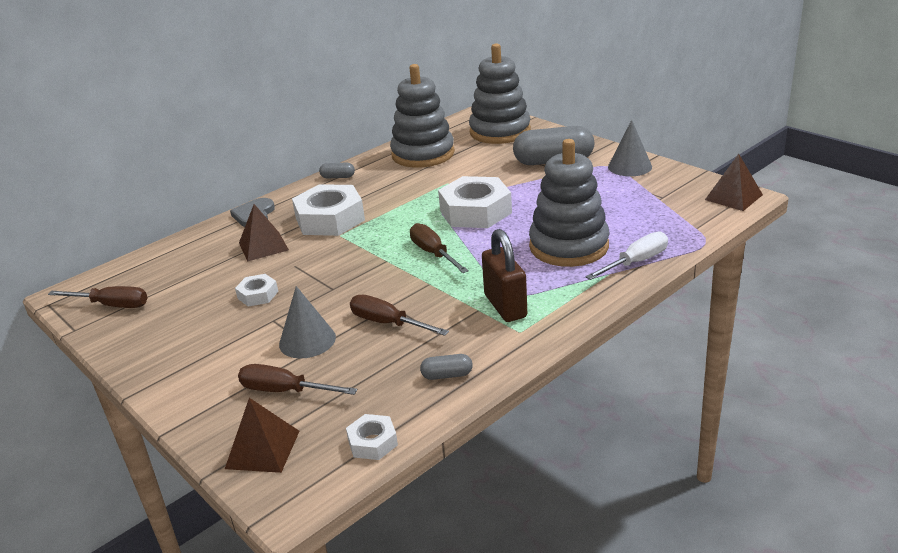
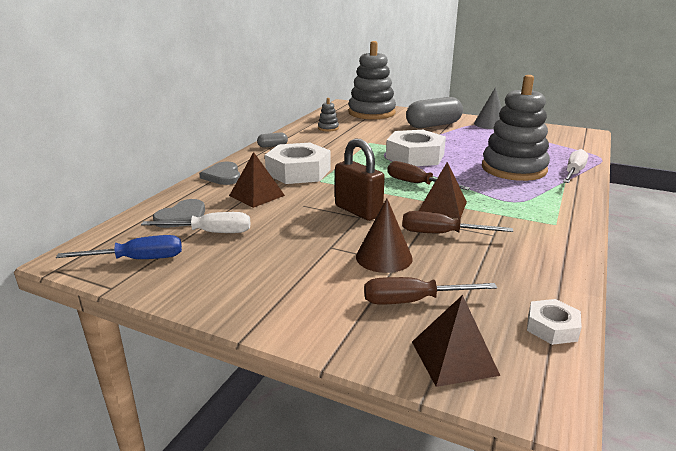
camera: 25 degrees left, 5 degrees down
brown screwdriver [48,286,148,308] -> blue screwdriver [56,235,182,259]
white nut [235,274,278,307] -> none
grey cone [279,286,336,359] -> brown cone [356,198,413,273]
grey stacking toy [390,64,455,168] -> grey stacking toy [318,98,339,132], size x0.41
grey capsule [420,354,473,380] -> none
brown padlock [482,229,527,322] -> brown padlock moved to [335,138,385,221]
brown pyramid [705,154,763,211] -> brown pyramid moved to [419,162,467,219]
none -> white screwdriver [141,212,250,233]
none -> grey heart [153,199,205,228]

